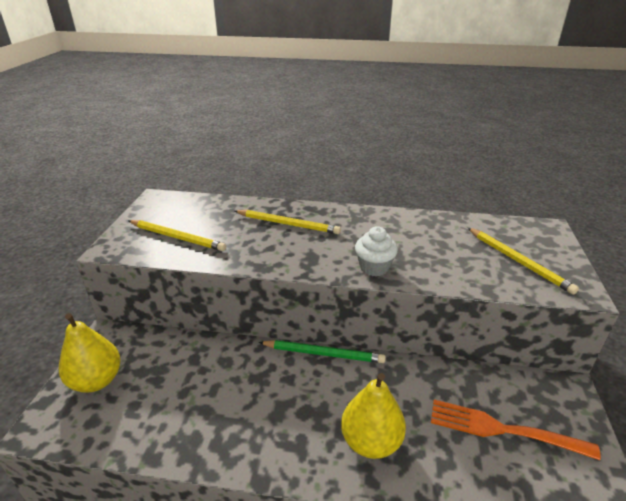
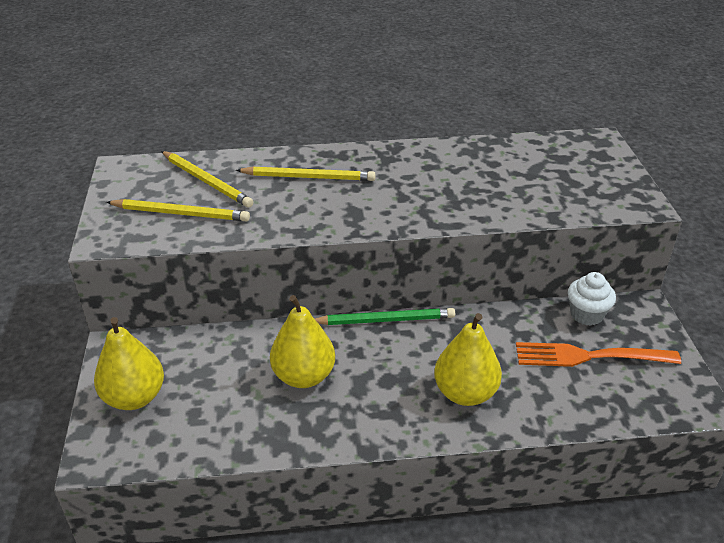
camera: 15 degrees left, 5 degrees up
white cupcake [355,226,398,276] -> white cupcake moved to [568,272,616,326]
yellow pencil [468,228,579,295] -> yellow pencil moved to [161,151,253,208]
none -> yellow pear [270,295,335,388]

